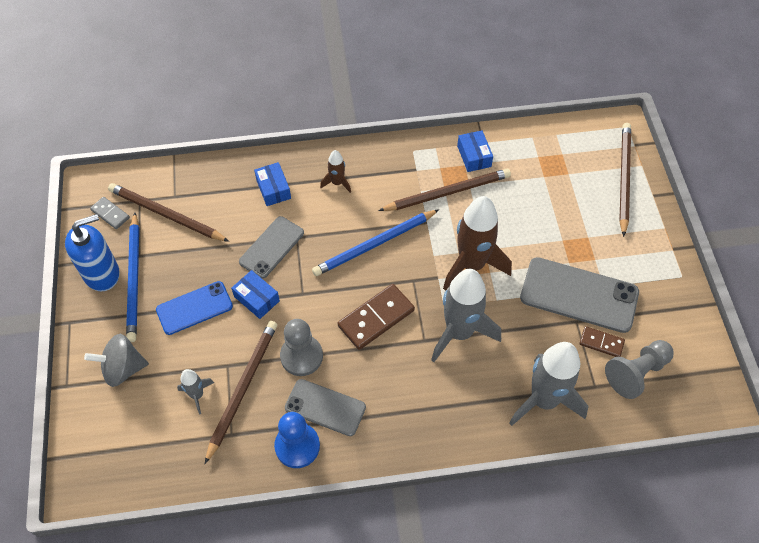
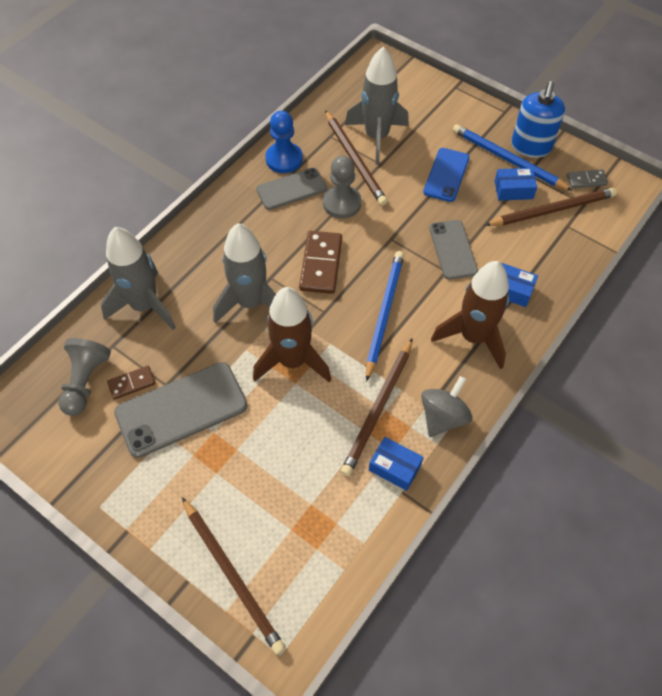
camera: 135 degrees right, 0 degrees up
grey spinning top [84,334,149,387] -> grey spinning top moved to [421,376,472,437]
grey rocket [177,369,214,414] -> grey rocket [345,47,409,165], size x2.12
blue box [231,270,280,319] -> blue box moved to [495,168,537,201]
brown rocket [320,150,351,193] -> brown rocket [431,261,509,370], size x2.12

